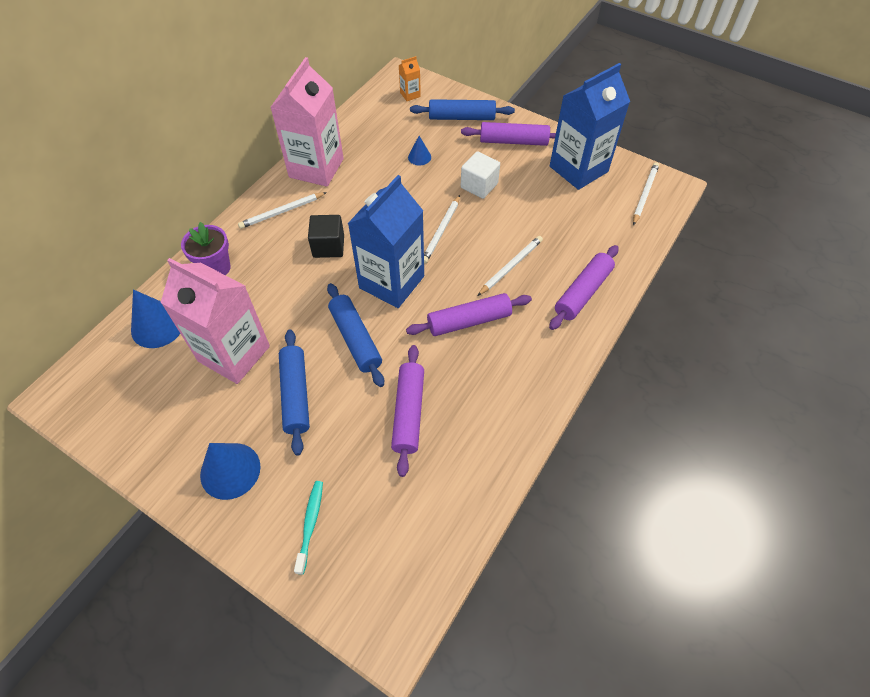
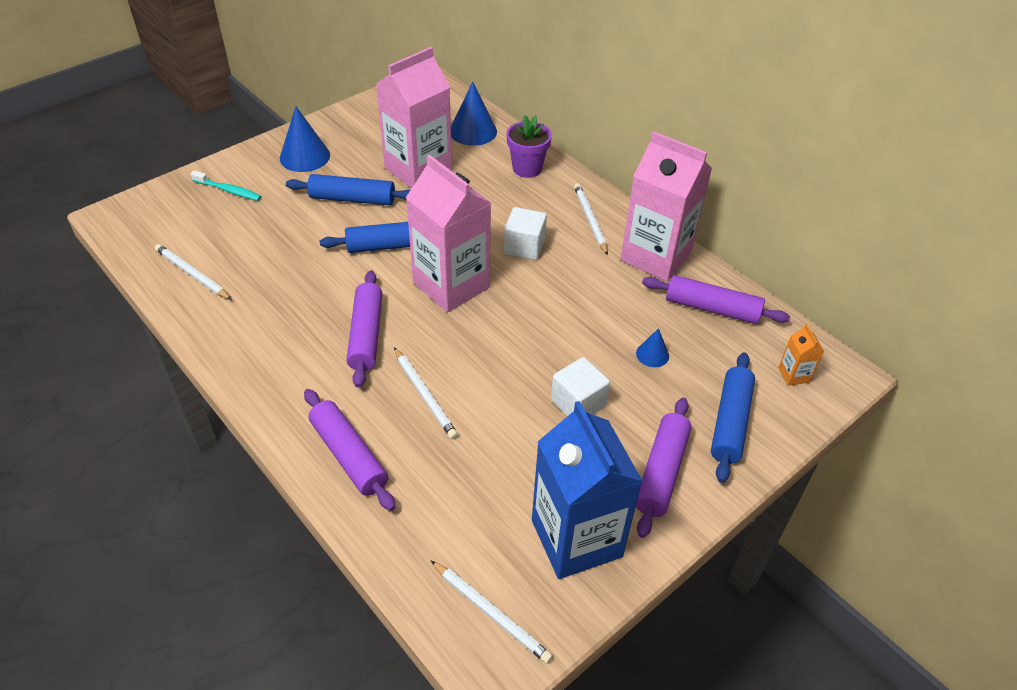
camera: 105 degrees right, 10 degrees down
black cube [308,215,344,258] -> white cube [504,207,547,260]
blue carton [348,175,424,308] -> pink carton [406,155,491,312]
purple rolling pin [391,345,424,477] -> purple rolling pin moved to [642,275,790,324]
white pencil [424,195,460,264] -> white pencil moved to [155,244,232,300]

